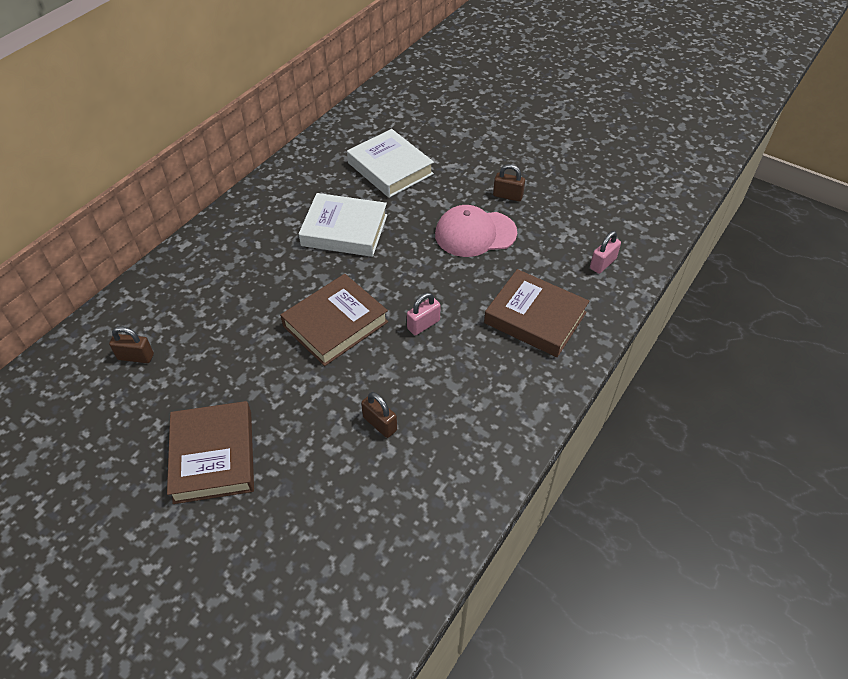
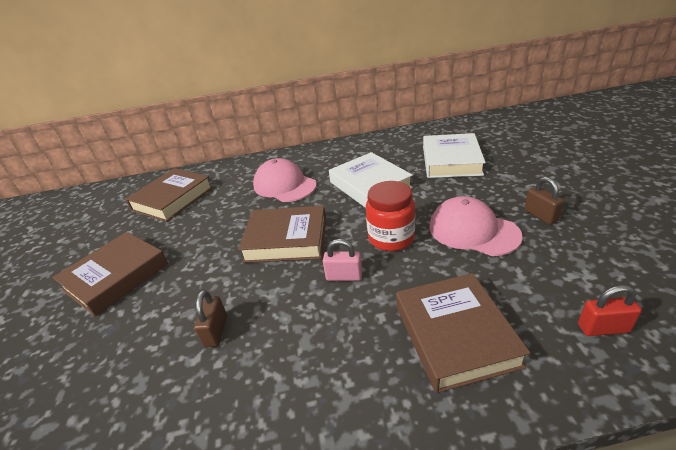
camera: 50 degrees right, 15 degrees down
brown padlock [109,326,154,363] -> brown book [125,168,213,222]
pink padlock [590,231,621,274] -> red padlock [578,285,642,336]
none -> pink cap [253,158,317,202]
none -> red jar [366,181,415,251]

